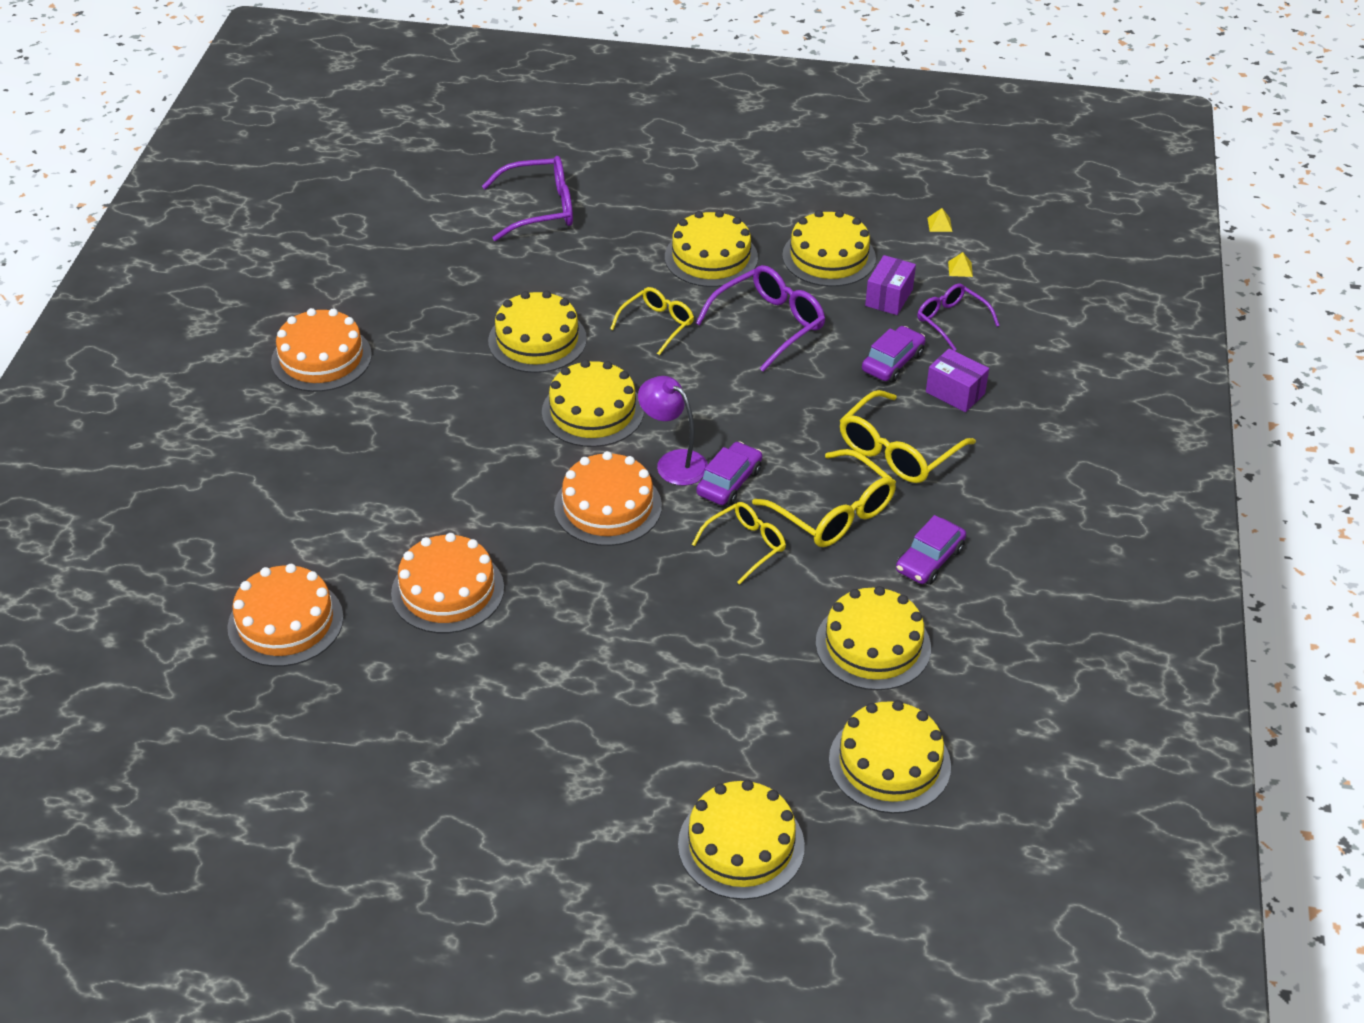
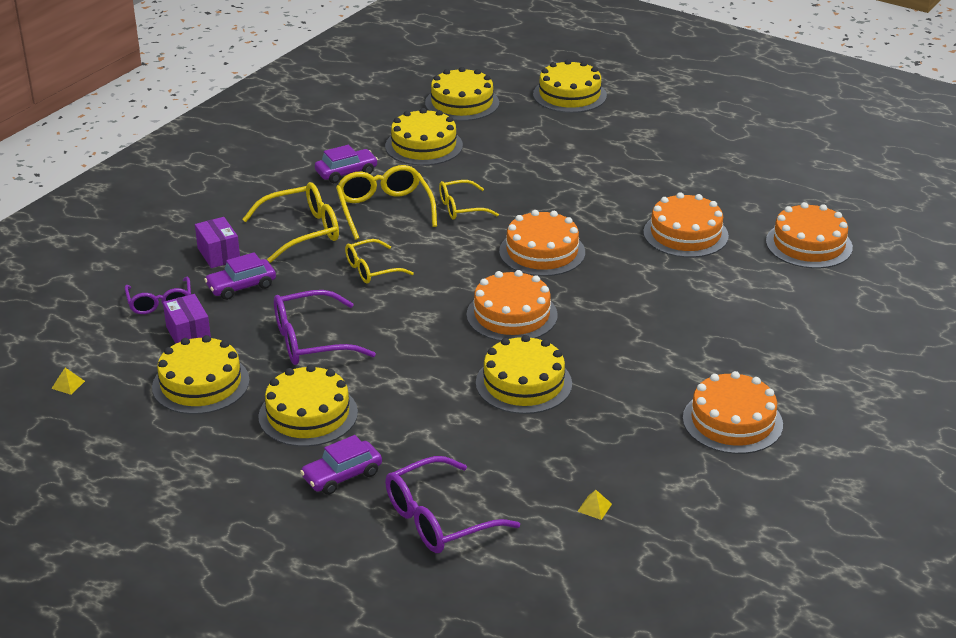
camera: 155 degrees left, 10 degrees down
purple glasses [482,156,573,241] -> purple glasses turned 45 degrees counterclockwise [385,456,520,553]
yellow cake [542,360,644,447] -> orange cake [467,270,558,341]
yellow glasses [610,287,694,355] -> yellow glasses moved to [345,239,414,283]
purple lamp [638,376,708,486] -> none
purple car [696,441,762,505] -> purple car moved to [300,435,382,495]
purple box [865,255,916,315] -> purple box turned 75 degrees counterclockwise [163,294,211,344]
yellow pyramid [948,252,973,277] -> yellow pyramid moved to [577,490,612,520]

